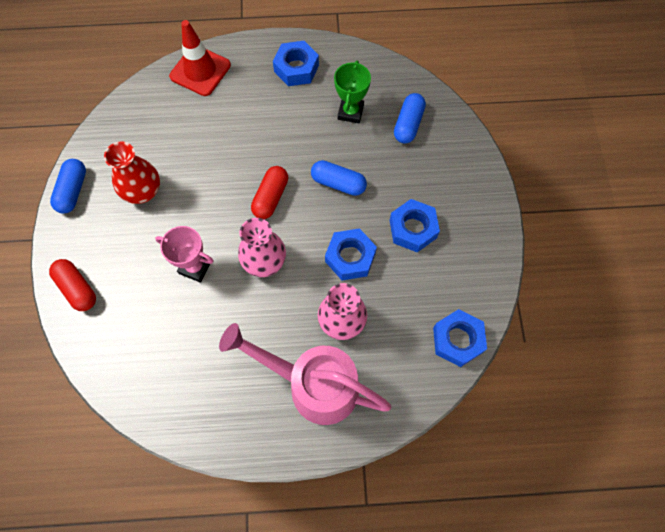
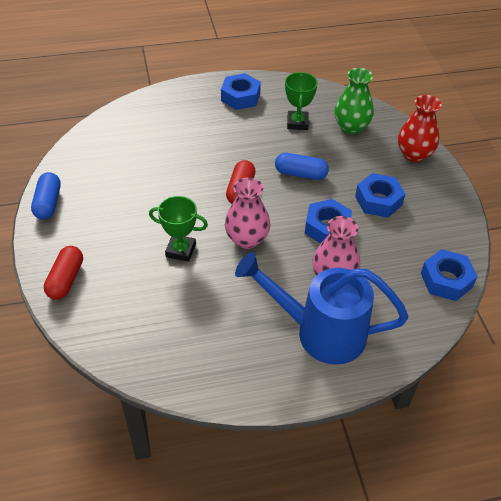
camera: 10 degrees left, 20 degrees down
red capsule [49,259,96,311] -> red capsule turned 60 degrees clockwise [44,246,83,300]
red vase [104,141,160,204] -> red vase moved to [398,95,441,162]
pink trophy [155,226,213,283] -> green trophy [149,196,208,262]
red traffic cone [169,20,231,96] -> none
pink watering can [219,323,391,425] -> blue watering can [235,252,408,365]
blue capsule [394,93,426,144] -> green vase [335,68,374,134]

